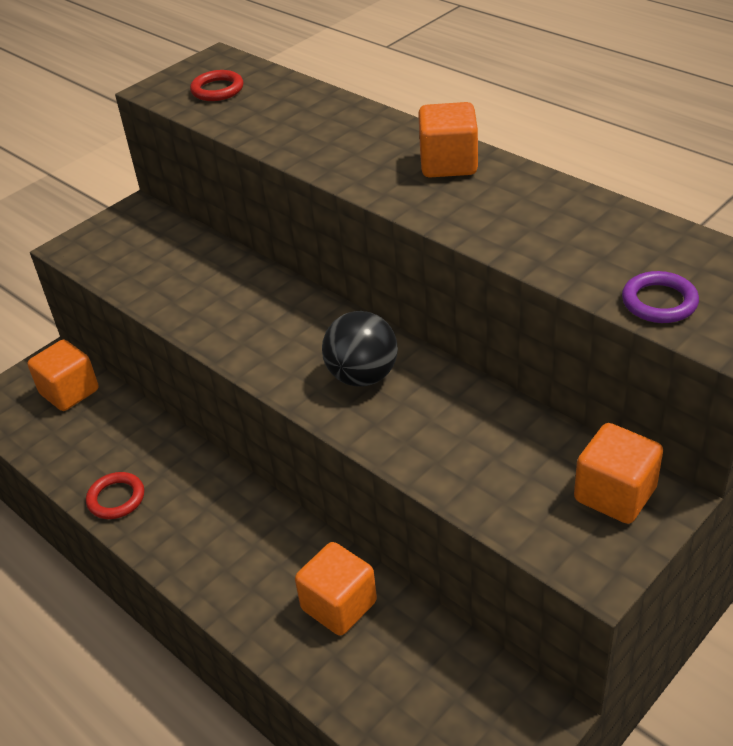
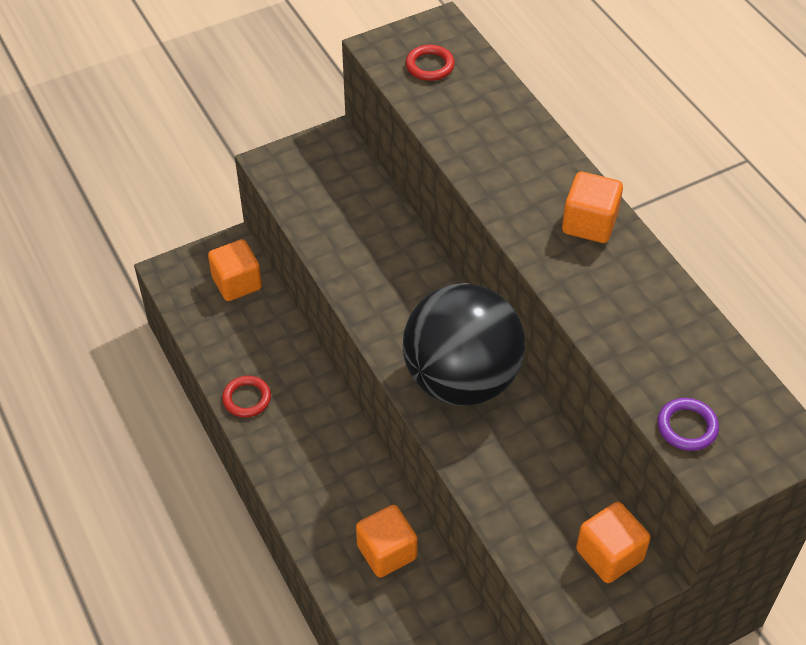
camera: 15 degrees right, 10 degrees up
black ball [322,311,398,387] -> black ball [403,283,525,406], size x1.89

